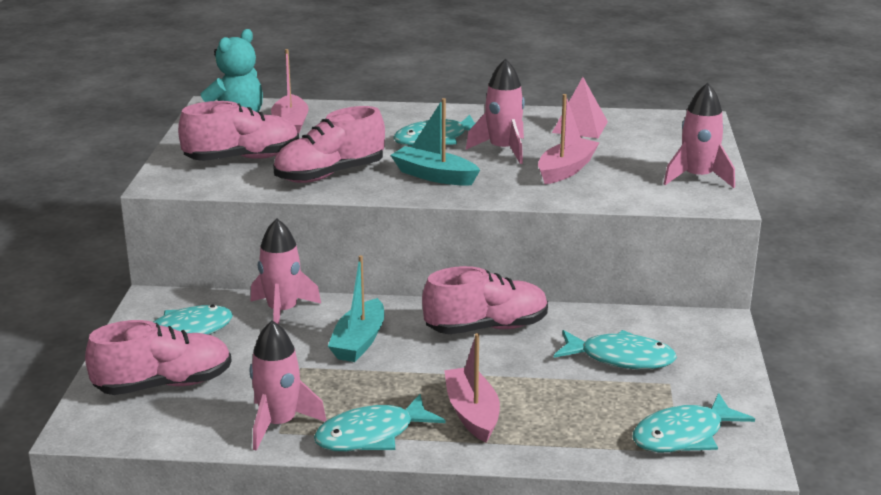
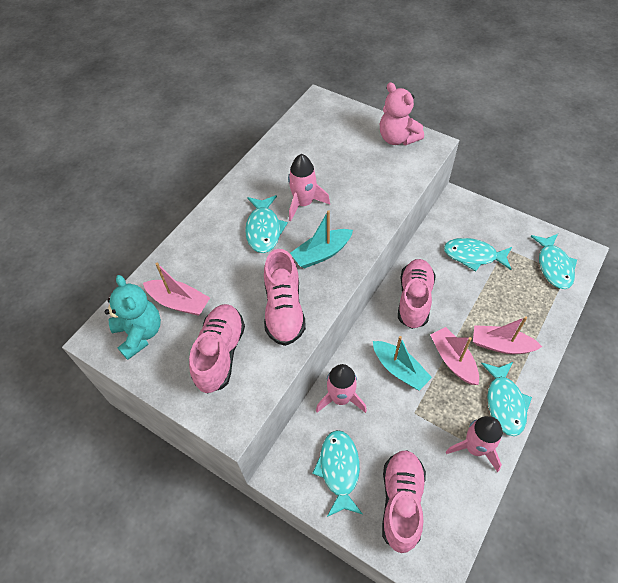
camera: 60 degrees left, 30 degrees up
pink boat [538,94,599,184] -> pink boat moved to [430,327,479,385]
pink pyramid [552,77,608,138] -> none
turquoise fish [554,330,677,369] -> turquoise fish turned 120 degrees counterclockwise [444,238,512,272]
pink rocket [664,83,735,188] -> pink teddy bear [380,82,424,145]

